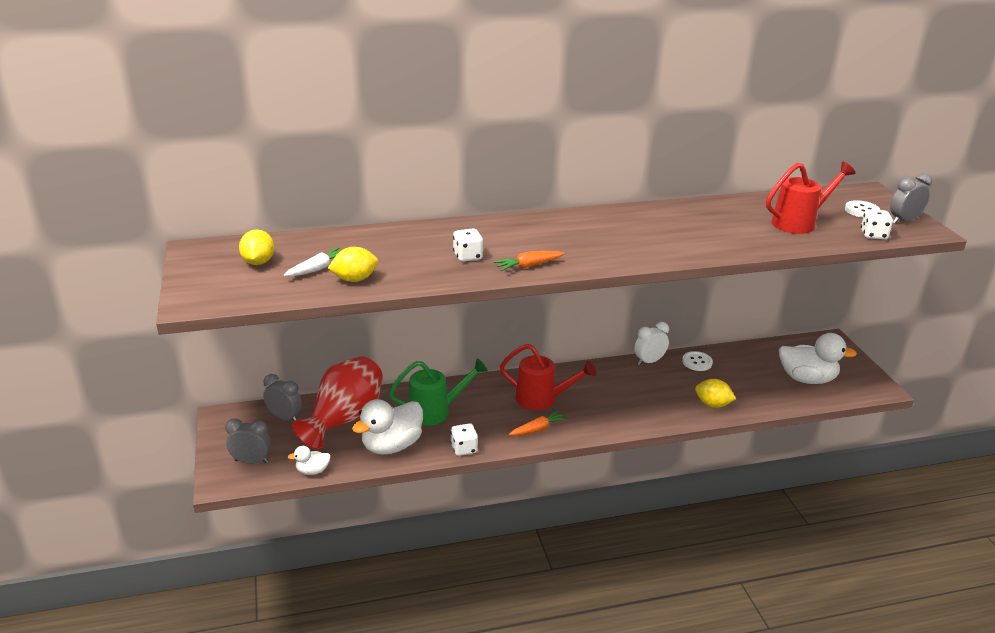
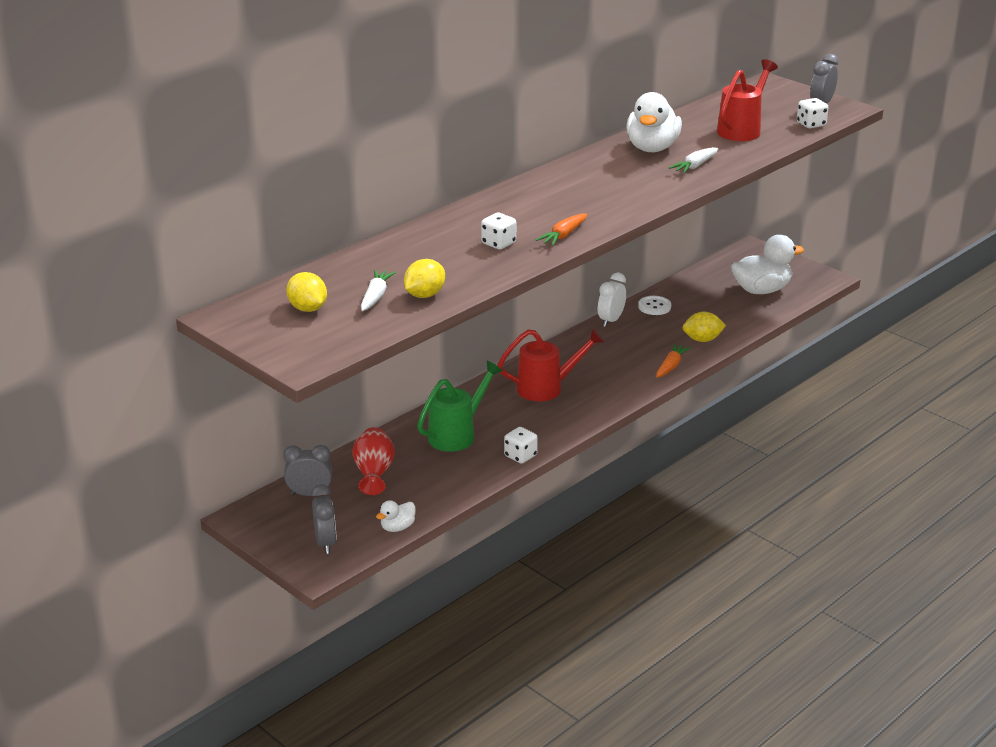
camera: 30 degrees left, 0 degrees up
grey clock [225,418,271,464] -> grey clock turned 105 degrees clockwise [311,484,336,554]
red vase [292,356,383,450] -> red vase [352,427,395,495], size x0.60
white duck [352,399,423,455] -> white duck moved to [626,92,682,152]
orange carrot [508,410,568,436] -> orange carrot moved to [656,343,691,378]
white button [845,200,880,218] -> none
none -> white carrot [669,147,718,174]

